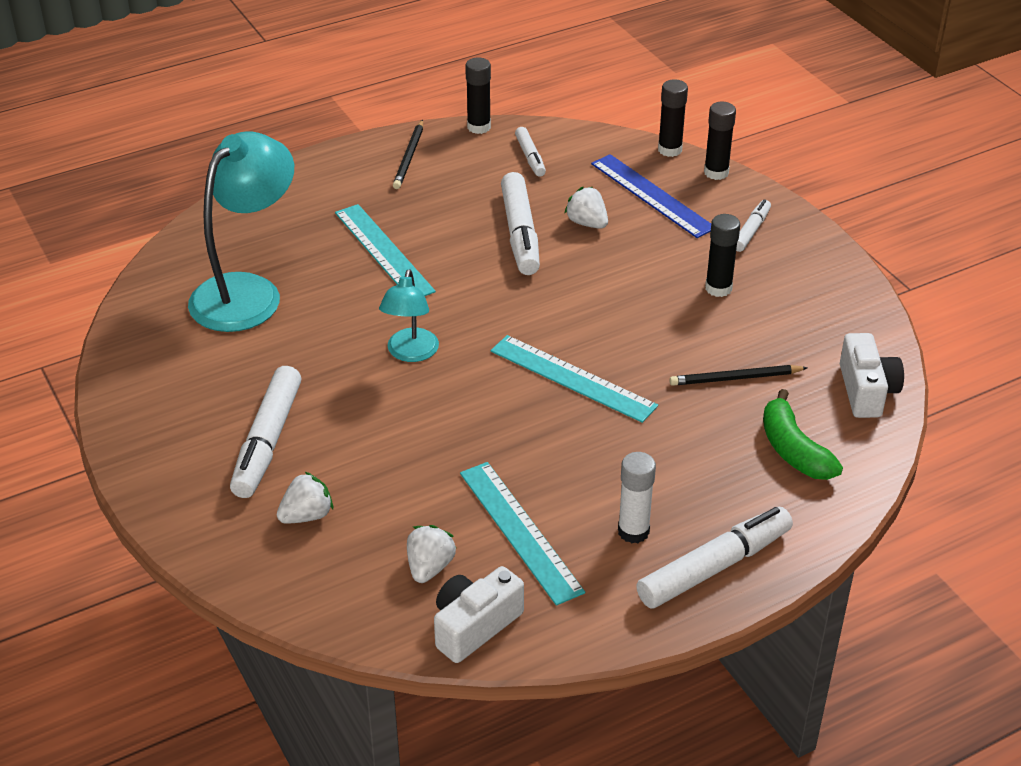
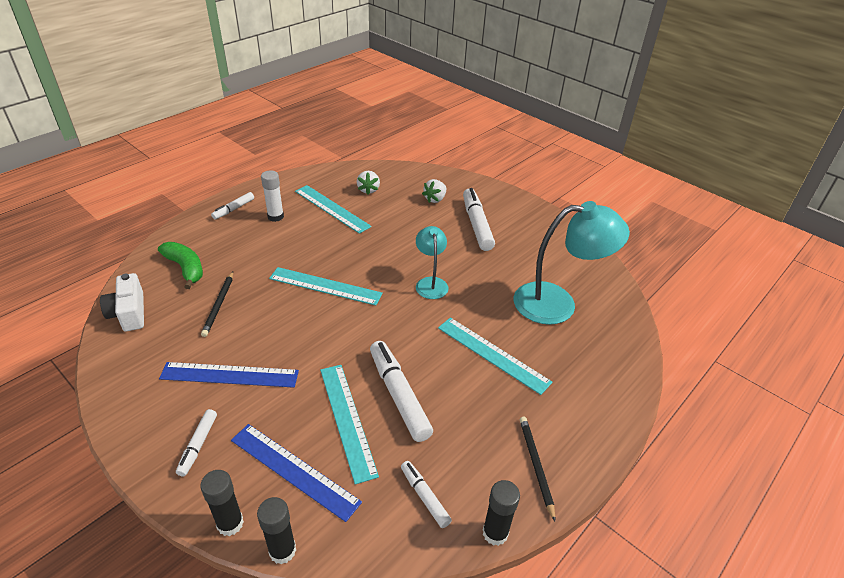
camera: 160 degrees right, 0 degrees up
turquoise lamp [188,131,294,332] -> turquoise lamp turned 105 degrees counterclockwise [514,201,630,325]
white camera [434,566,524,663] -> none
white strawberry [564,187,608,229] -> turquoise ruler [320,365,379,484]
white marker [636,507,793,609] -> white marker [211,192,254,219], size x0.55
black pencil [669,365,808,386] -> black pencil turned 120 degrees clockwise [201,272,233,337]
black glue stick [705,214,740,297] -> blue ruler [159,362,299,388]

